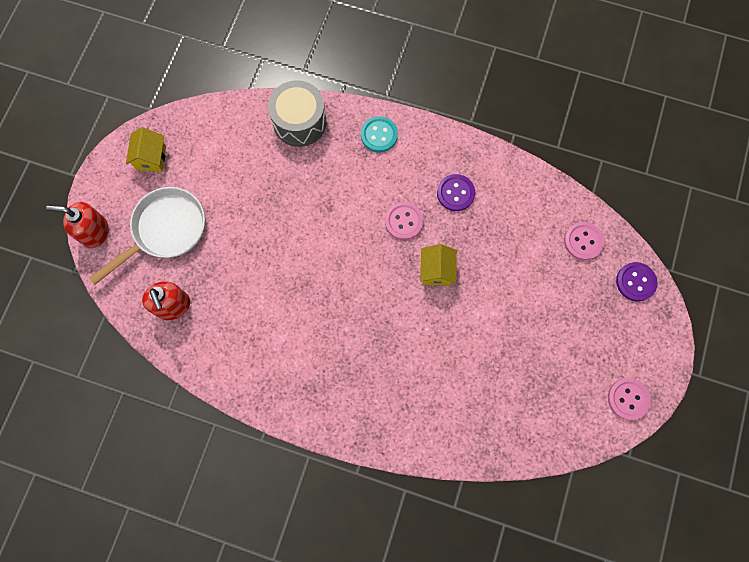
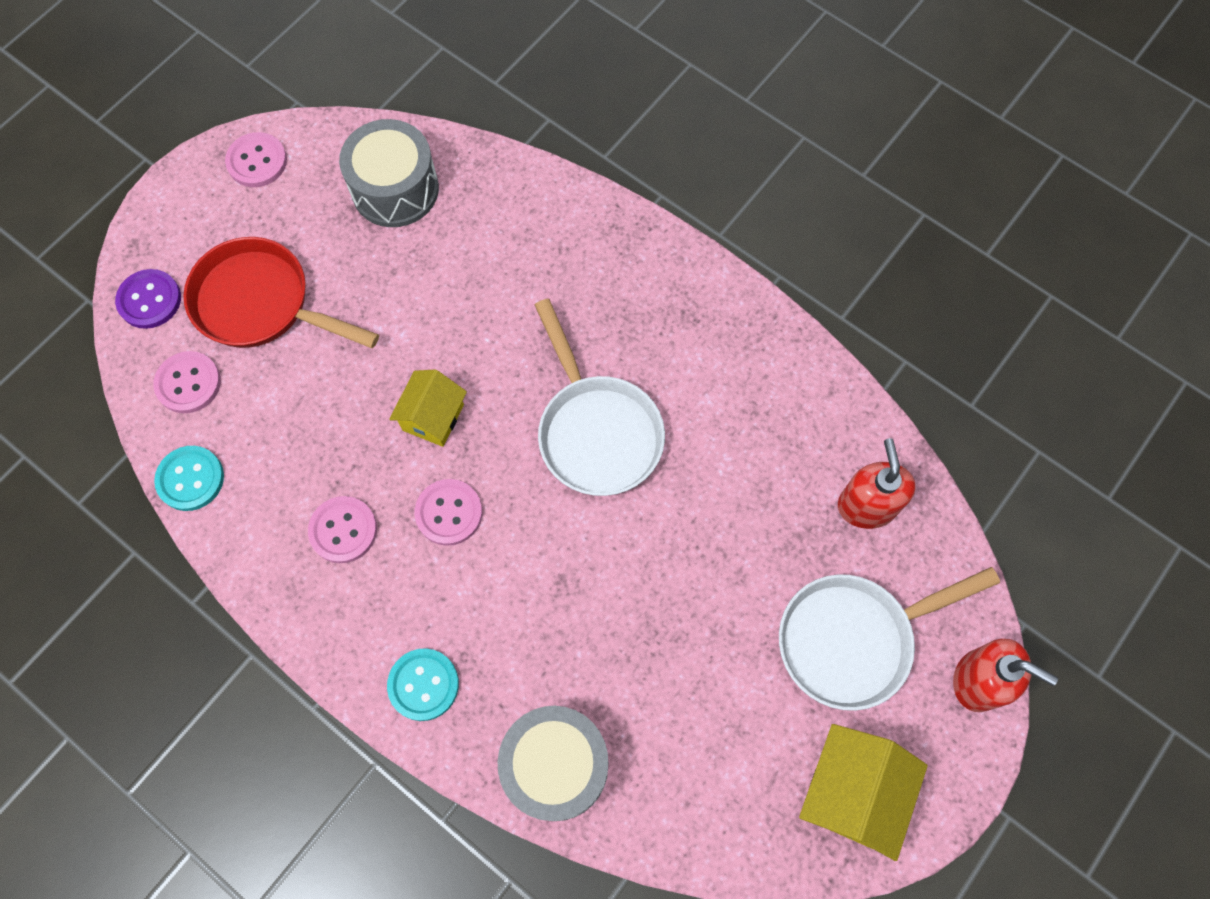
camera: 160 degrees left, 5 degrees down
yellow house [126,127,166,172] -> yellow house [799,724,928,861], size x1.51
purple button [437,174,475,211] -> pink button [308,496,377,563]
none -> turquoise button [154,446,224,511]
none -> red pan [183,237,379,348]
none -> grey drum [339,119,439,227]
none -> white pan [535,299,665,496]

